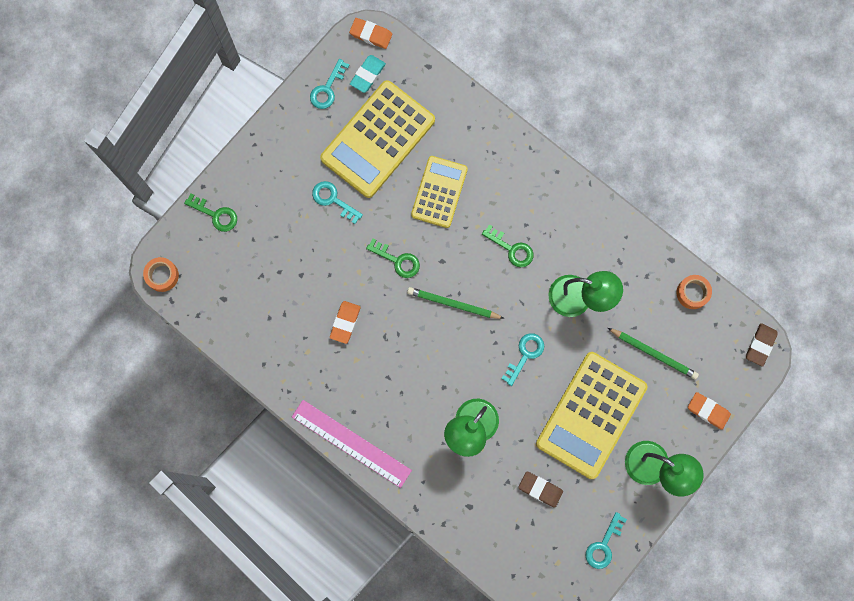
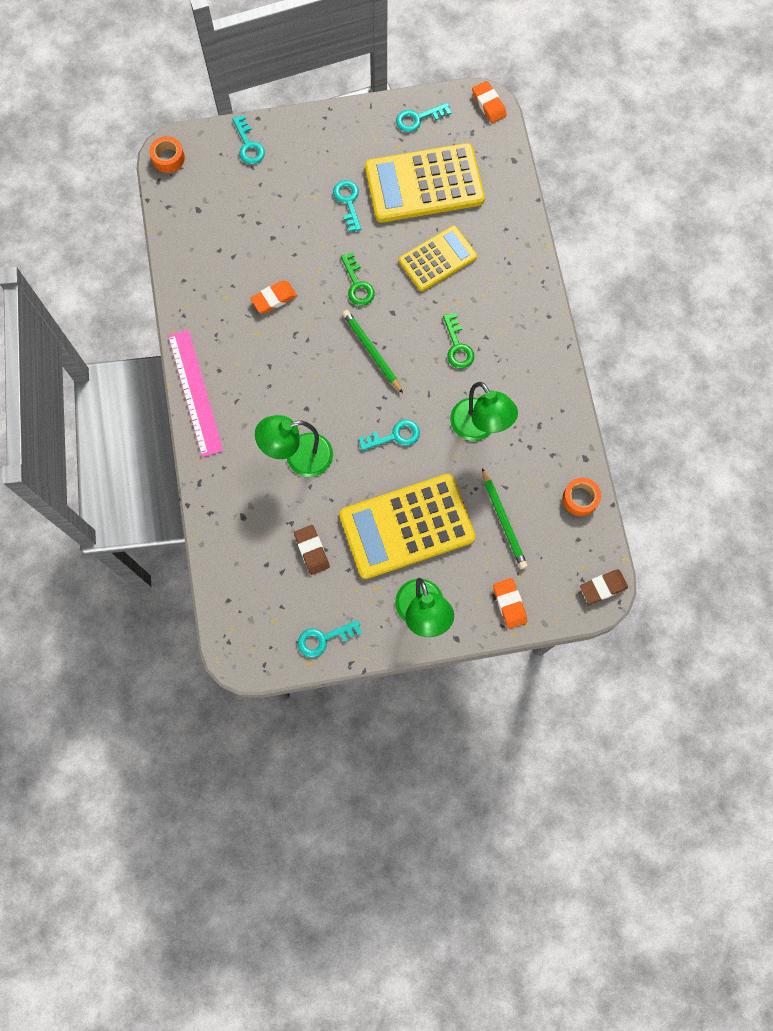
camera: 40 degrees right, 5 degrees down
green key [184,193,237,232] -> turquoise key [232,115,265,164]
turquoise eraser [350,55,386,93] -> none

